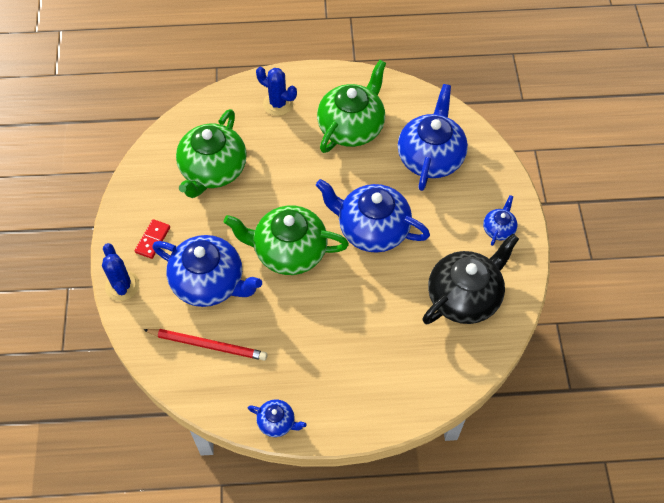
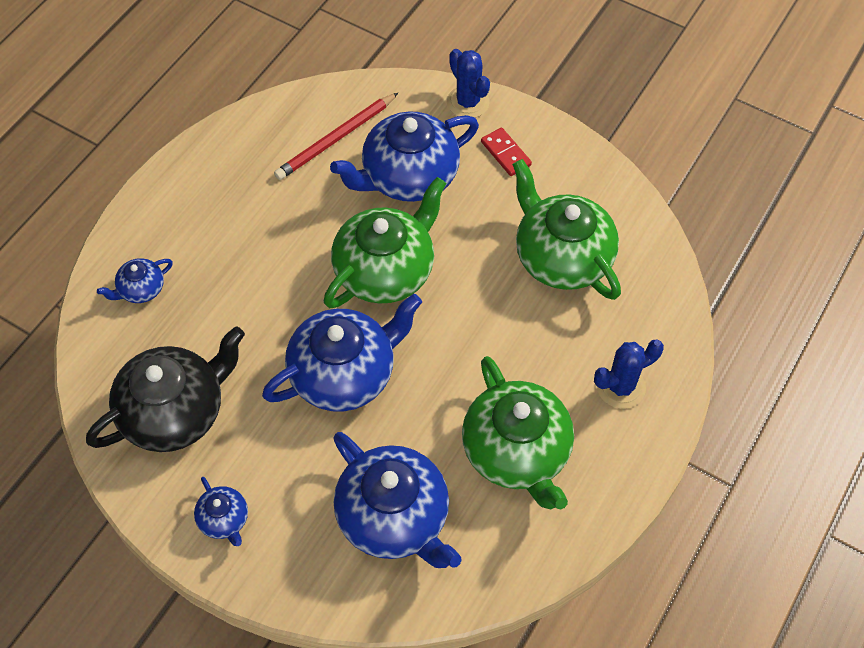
camera: 125 degrees right, 0 degrees up
blue cactus [102,243,139,301] -> blue cactus turned 45 degrees clockwise [447,49,490,118]
blue teapot [248,400,307,437] -> blue teapot moved to [97,258,173,303]
black teapot [422,233,519,324] -> black teapot turned 120 degrees counterclockwise [86,326,245,452]

